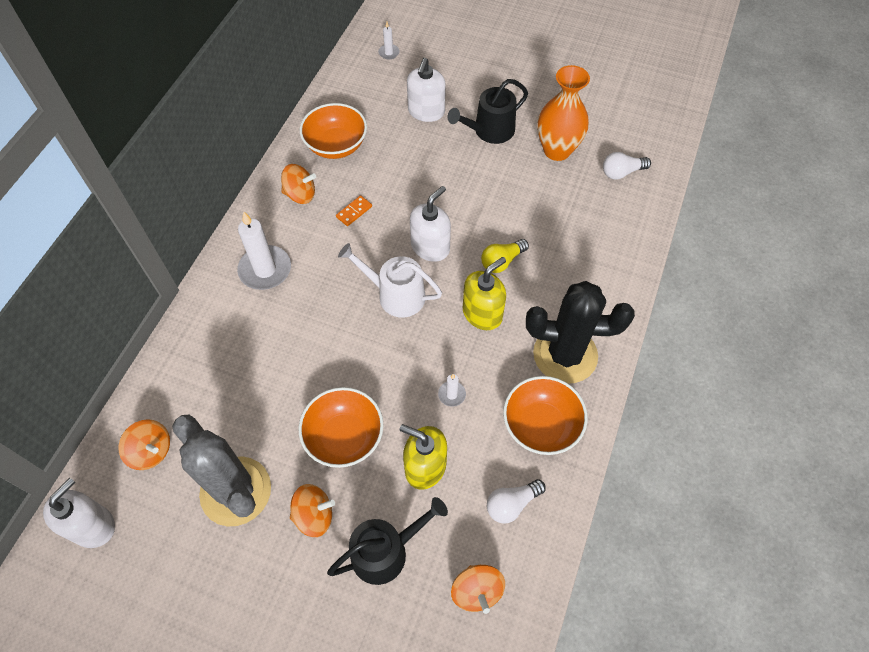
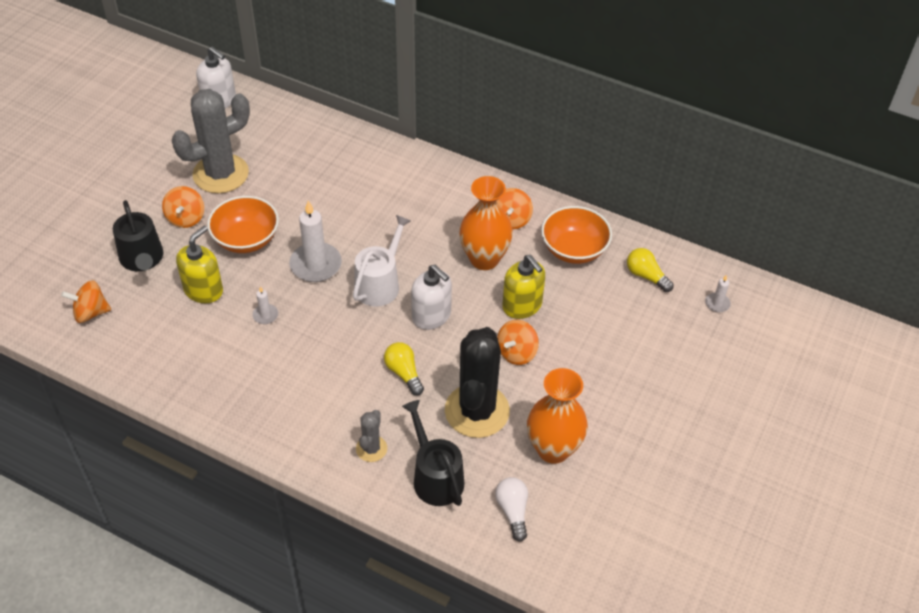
camera: 95 degrees right, 10 degrees down
orange spinning top [119,419,170,470] -> orange spinning top moved to [497,320,539,365]
white candle [237,211,291,290] -> white candle moved to [289,200,342,282]
orange domino [336,195,372,226] -> orange vase [459,176,513,270]
white soap dispenser [407,58,446,122] -> none
black watering can [448,79,528,144] -> black watering can moved to [402,400,465,506]
yellow soap dispenser [463,257,506,330] -> yellow soap dispenser moved to [502,255,545,319]
white light bulb [487,479,546,524] -> none
orange bowl [503,376,588,455] -> none
black cactus [526,281,635,384] -> black cactus moved to [445,327,510,438]
none -> grey cactus [356,410,387,462]
none -> yellow light bulb [627,248,674,292]

